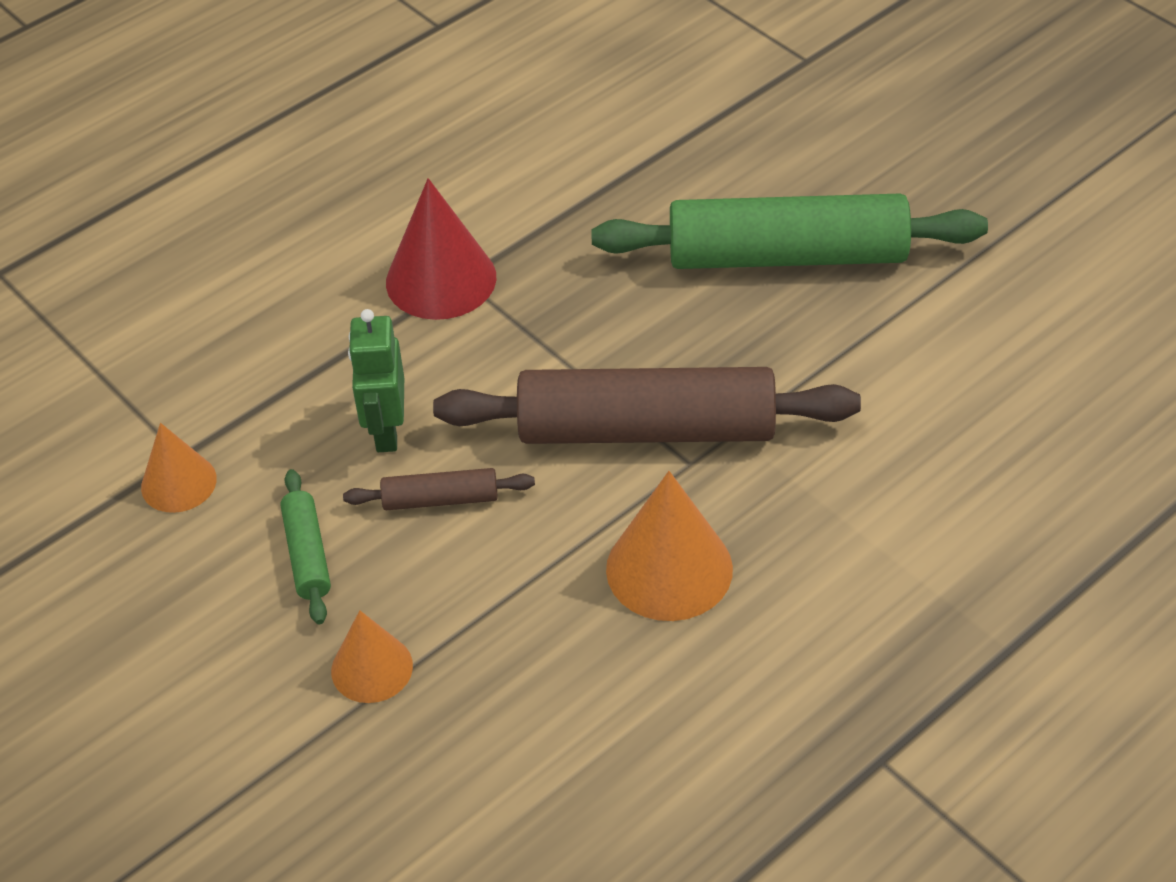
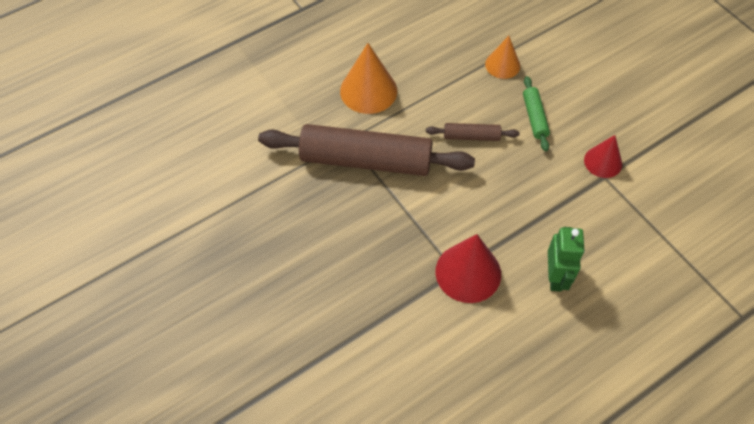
camera: 175 degrees left, 10 degrees up
orange cone [141,423,217,513] -> red cone [584,135,622,178]
green robot [348,309,404,452] -> green robot moved to [548,227,585,292]
green rolling pin [591,194,988,269] -> none

